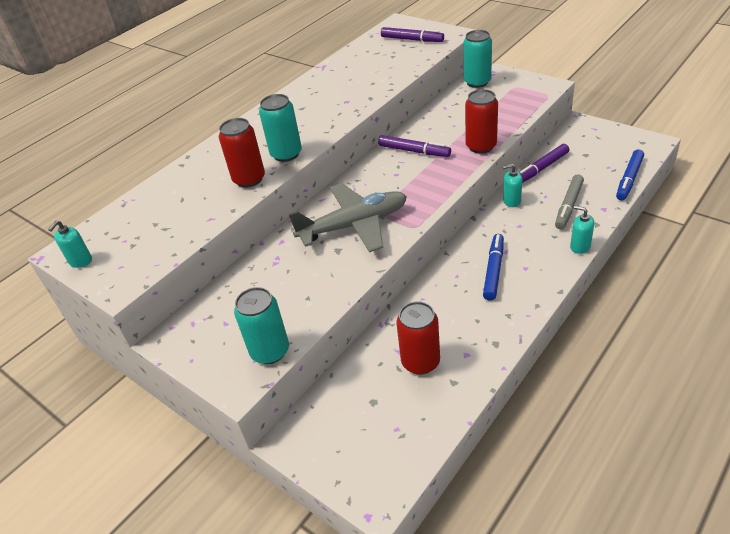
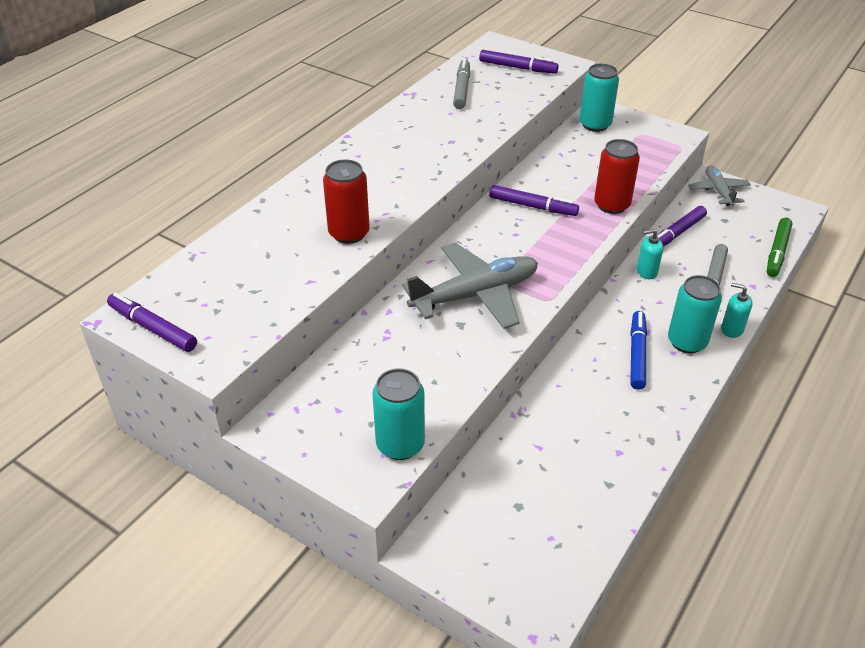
camera: 10 degrees left, 0 degrees up
turquoise soap dispenser [48,221,92,268] -> purple marker [107,293,197,352]
turquoise can [259,94,302,162] -> turquoise can moved to [668,275,722,353]
red can [396,301,440,375] -> none
blue marker [616,149,644,200] -> green marker [767,218,792,277]
none -> grey marker [453,59,470,109]
none -> grey plane [688,165,751,206]

